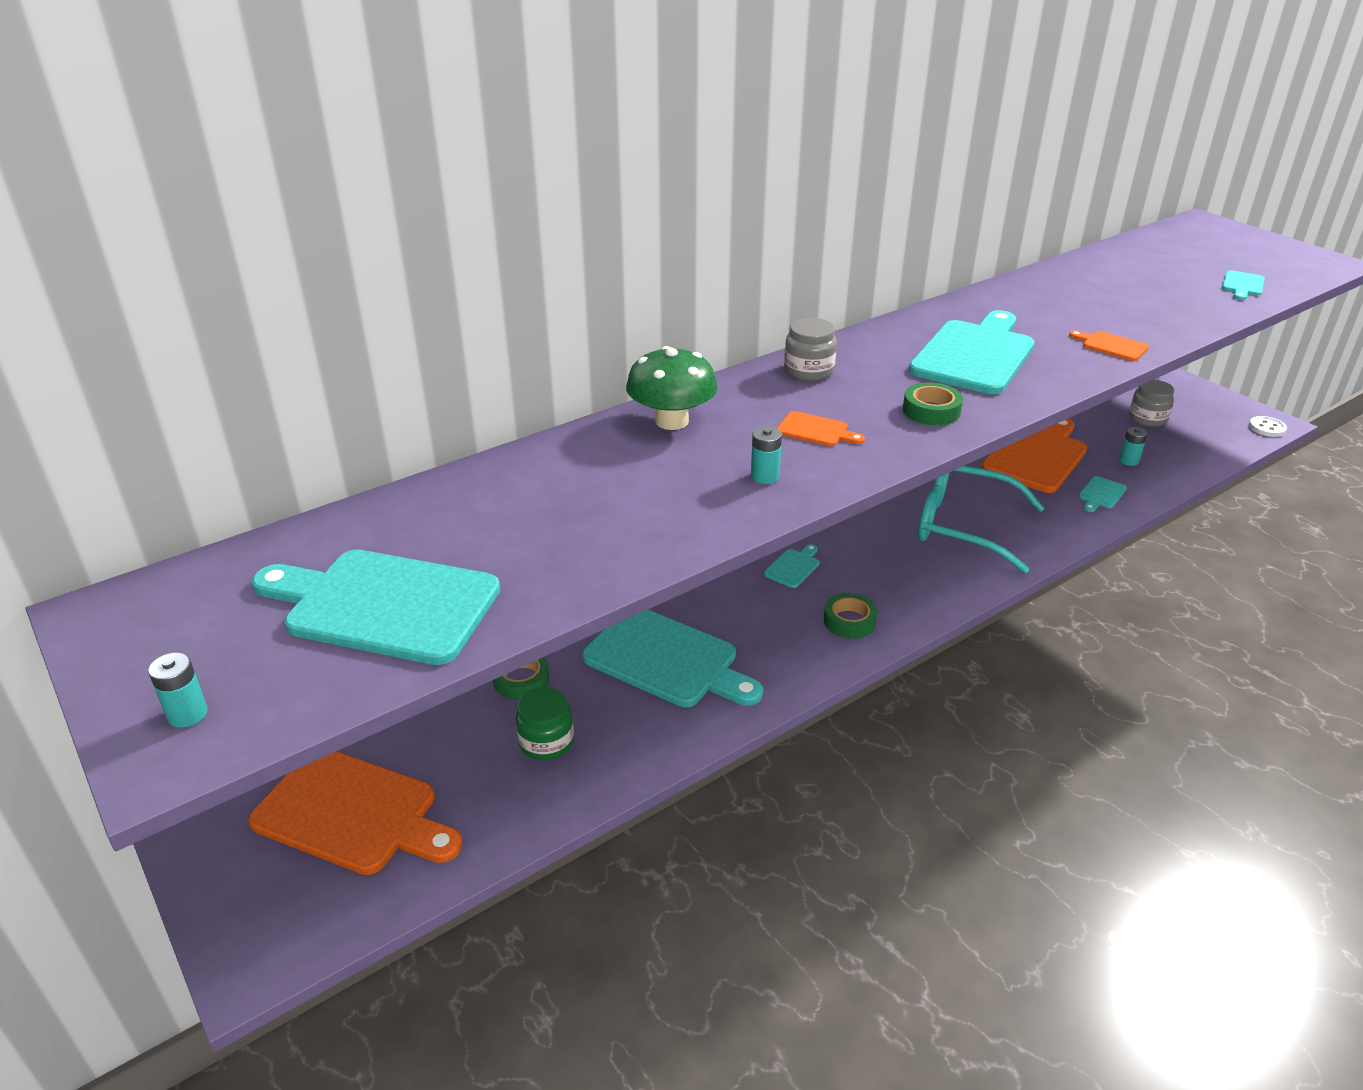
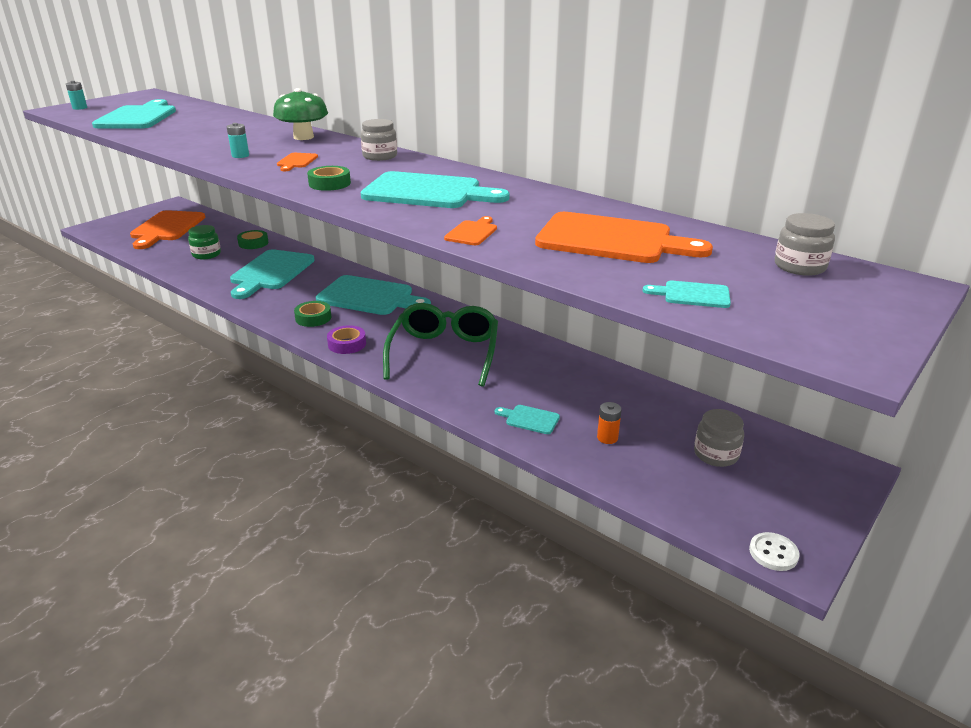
camera: 75 degrees right, 5 degrees down
turquoise cutting board [764,544,820,588] -> turquoise cutting board [316,275,431,315], size x2.30
turquoise glasses [918,466,1045,573] -> green glasses [383,303,498,387]
orange cutting board [982,419,1087,493] -> orange cutting board moved to [535,212,713,263]
turquoise battery [1119,427,1148,466] -> orange battery [597,402,622,444]
none -> purple tape [327,325,366,354]
none -> grey jar [775,213,835,276]

